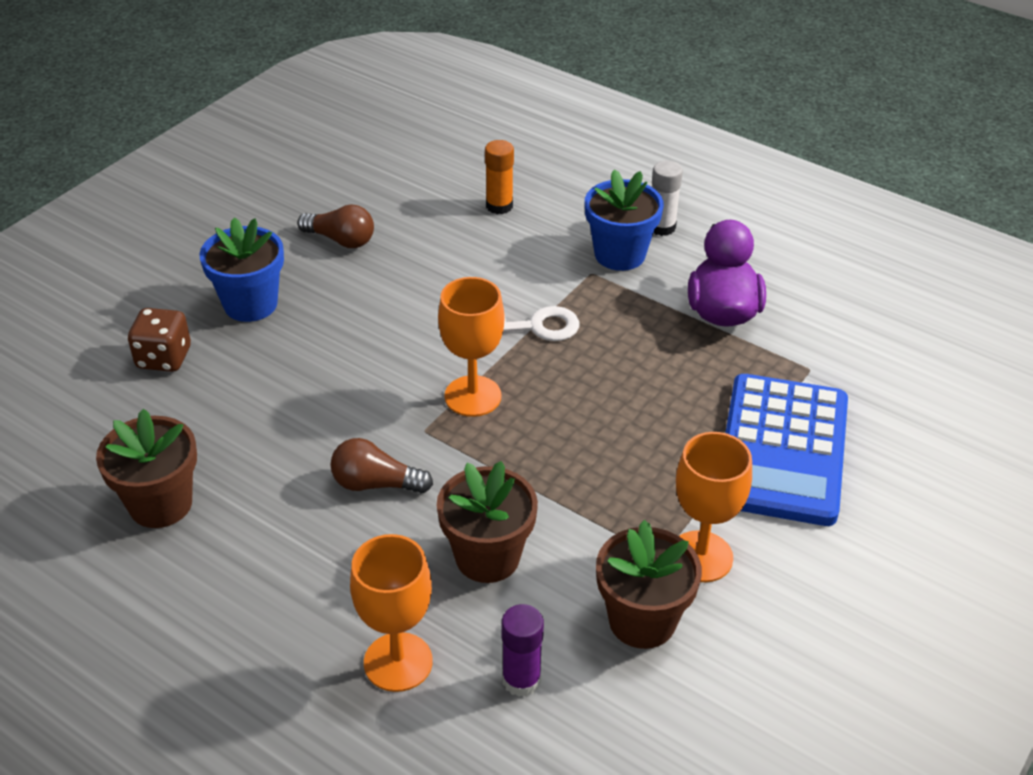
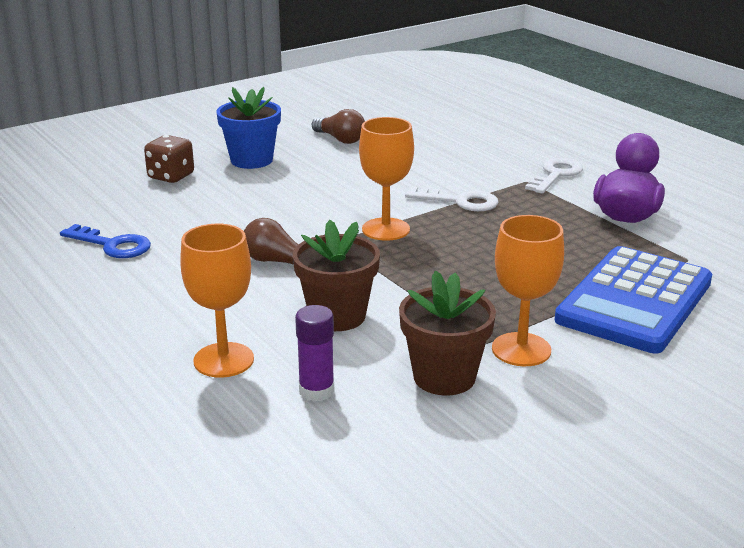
camera: 20 degrees right, 15 degrees down
brown flower pot [96,408,197,528] -> blue key [60,224,151,258]
orange glue stick [485,140,514,214] -> none
blue flower pot [585,169,664,271] -> white key [525,158,583,194]
white glue stick [652,161,683,236] -> none

